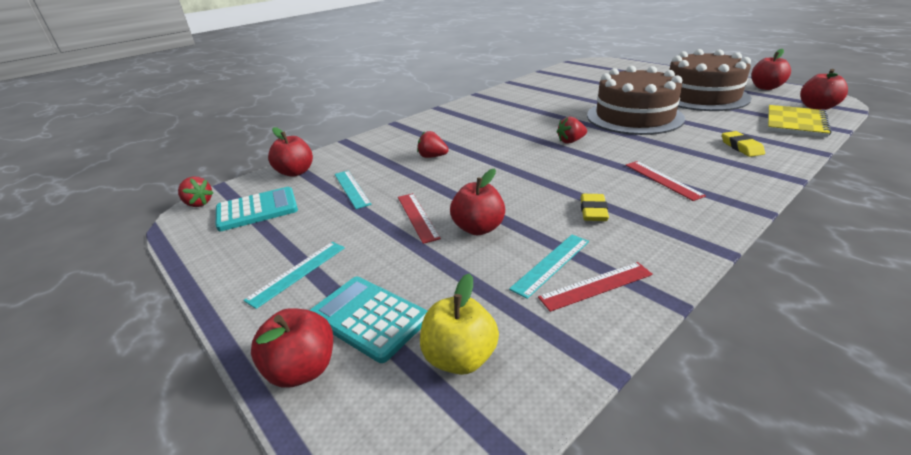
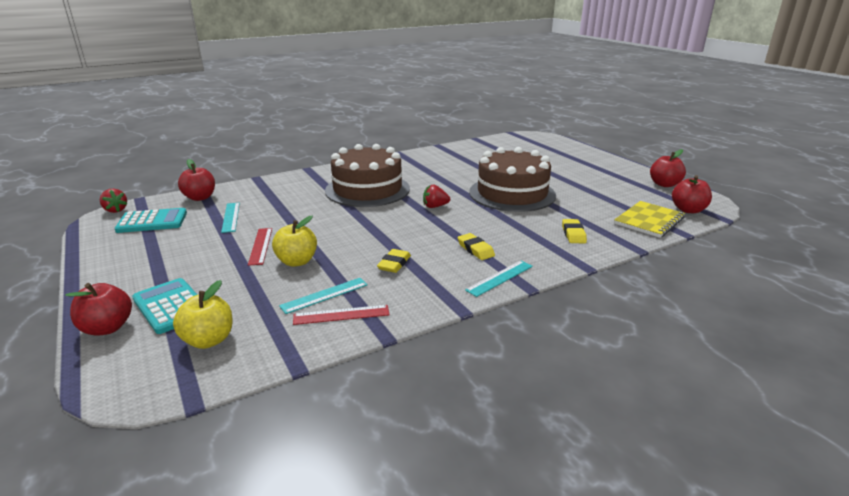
camera: 10 degrees right, 5 degrees down
turquoise ruler [243,242,345,309] -> turquoise ruler moved to [465,261,533,297]
red strawberry [417,131,449,158] -> none
red apple [450,168,505,235] -> yellow apple [272,216,317,267]
red ruler [625,161,706,201] -> yellow eraser [457,233,495,260]
brown cake [669,49,751,111] -> brown cake moved to [325,144,410,207]

